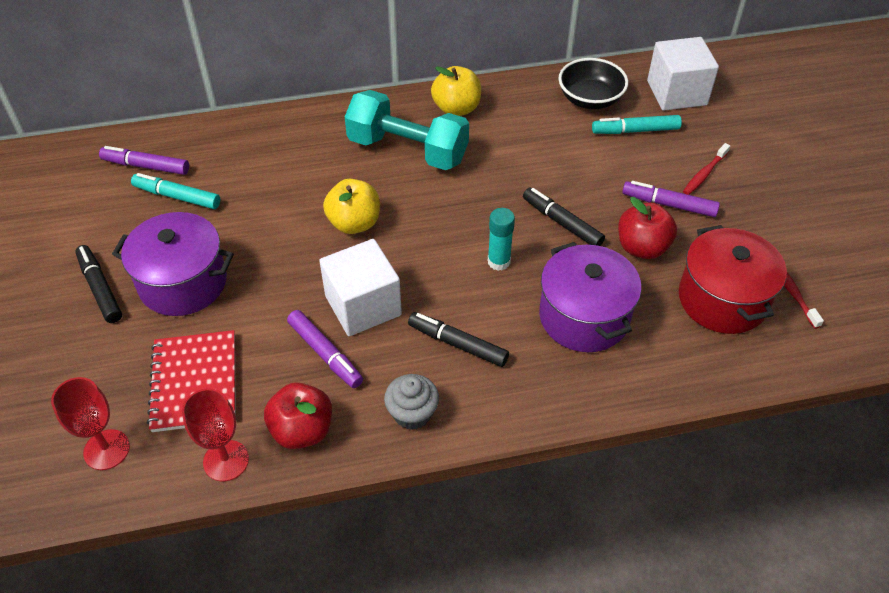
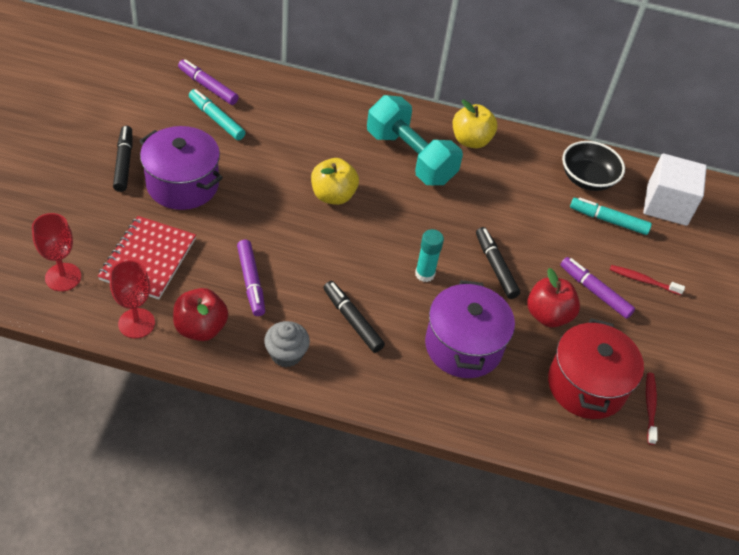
camera: 20 degrees right, 0 degrees up
white cube [319,239,402,336] -> none
red toothbrush [683,143,730,195] -> red toothbrush turned 45 degrees clockwise [610,265,685,295]

